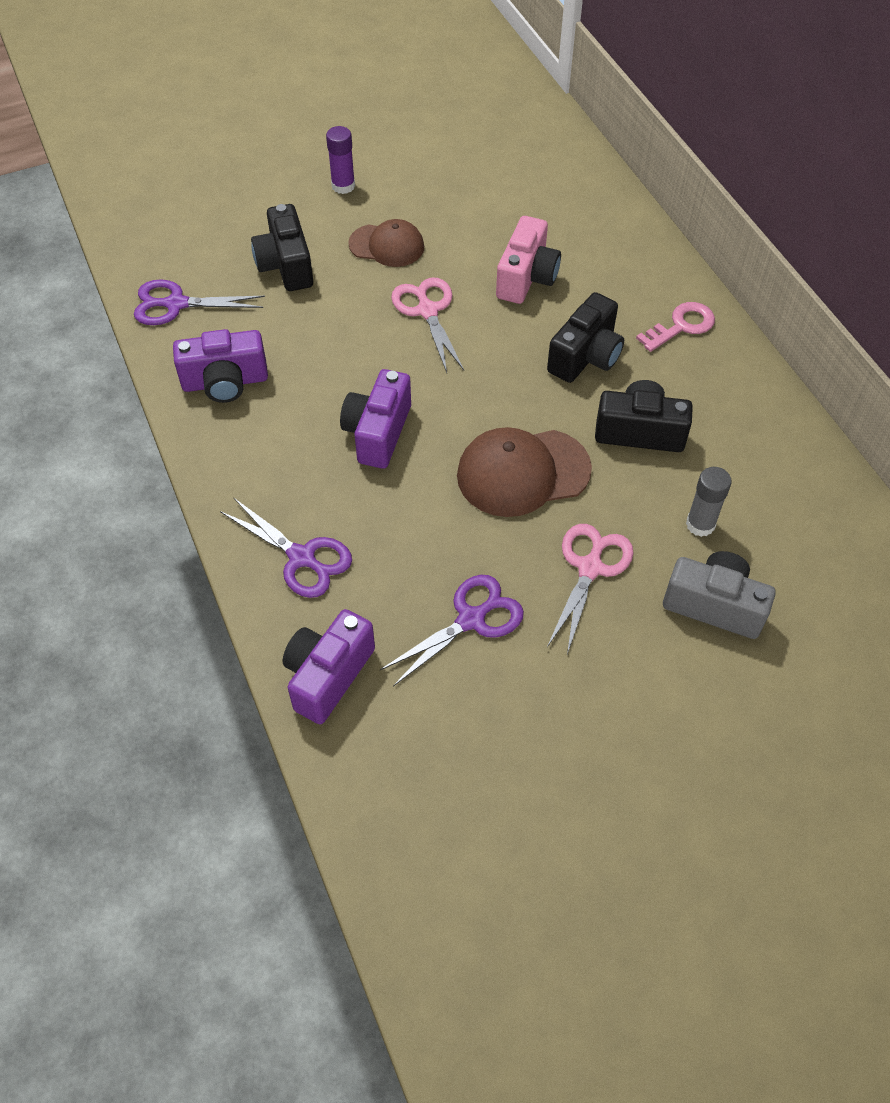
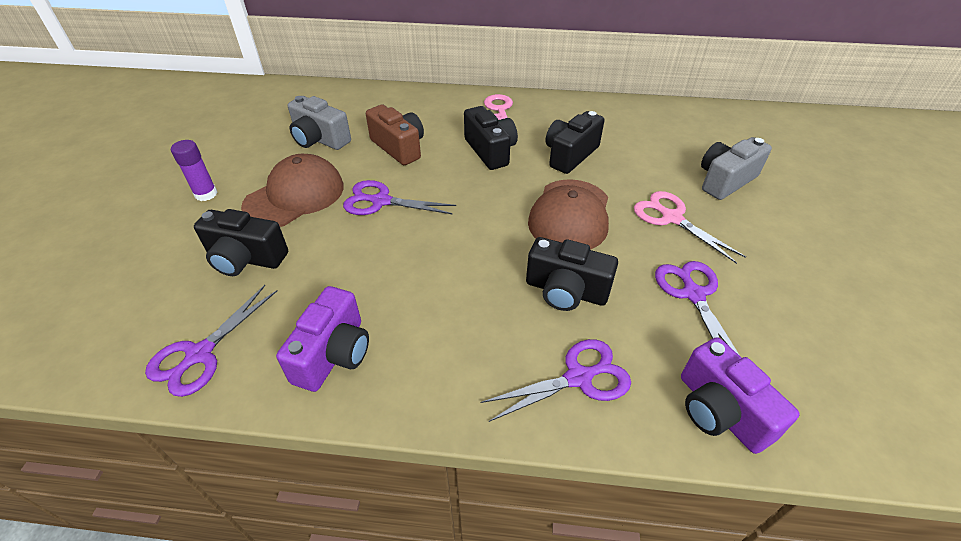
camera: 60 degrees left, 10 degrees down
purple camera [340,369,411,469] -> none
brown cap [348,219,424,267] -> brown cap [241,154,344,227], size x1.53
pink scissors [391,278,464,373] -> purple scissors [343,180,456,215]
pink camera [496,216,561,304] -> brown camera [366,104,424,165]
grey glue stick [686,467,732,537] -> none
none -> grey camera [288,96,351,150]
none -> black camera [526,237,618,311]

